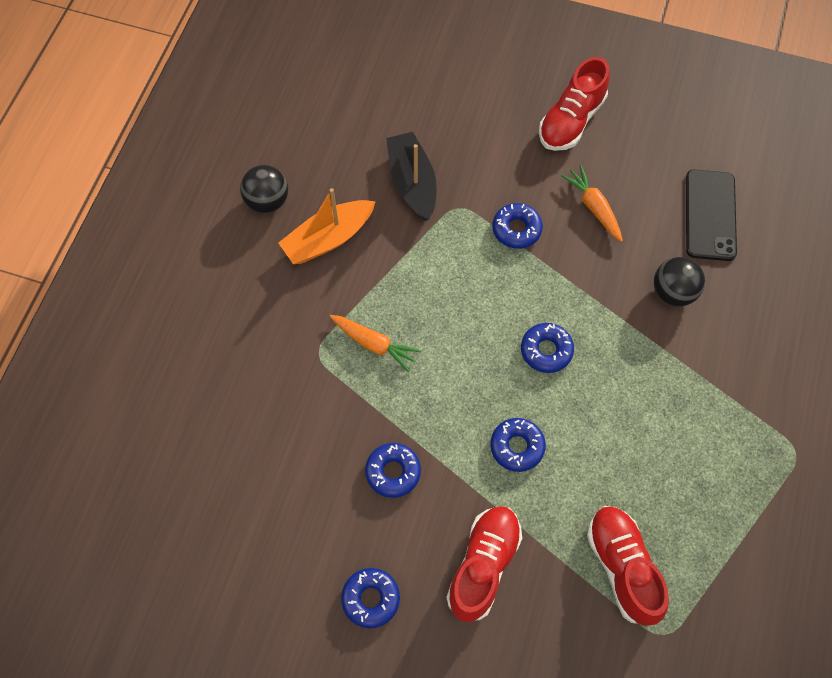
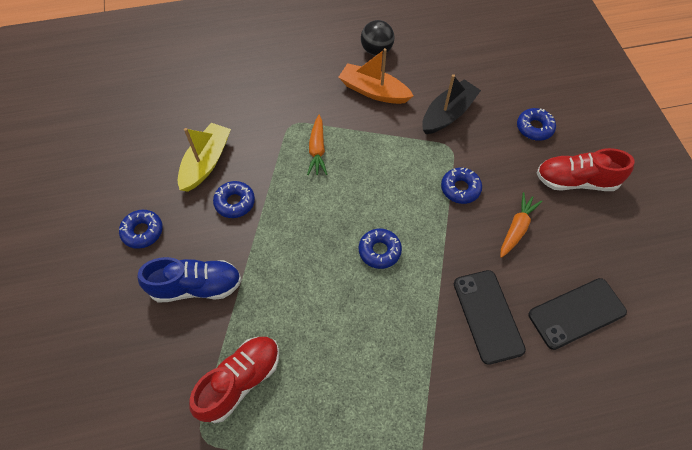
camera: 60 degrees right, 5 degrees down
red shoe [446,506,522,622] -> blue shoe [138,257,242,303]
blue donut [490,418,546,472] -> blue donut moved to [517,108,556,141]
black ball [654,257,705,306] -> black phone [454,270,526,365]
none -> yellow boat [178,123,231,192]

